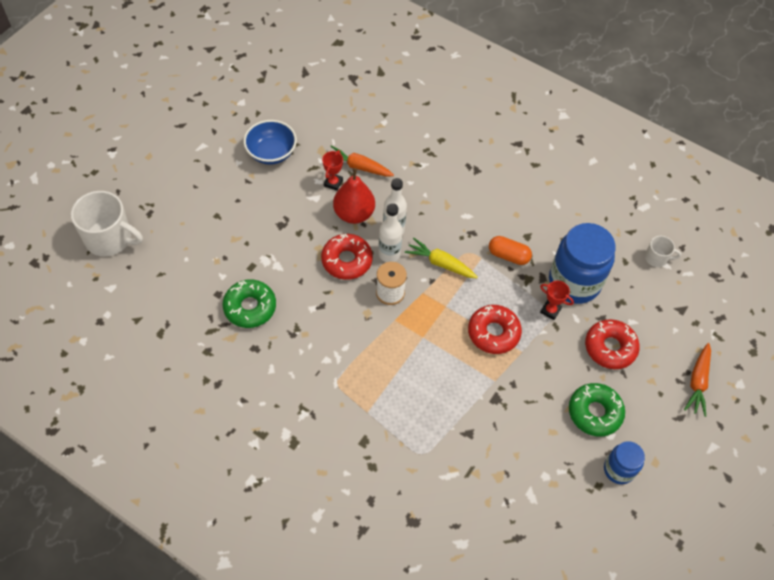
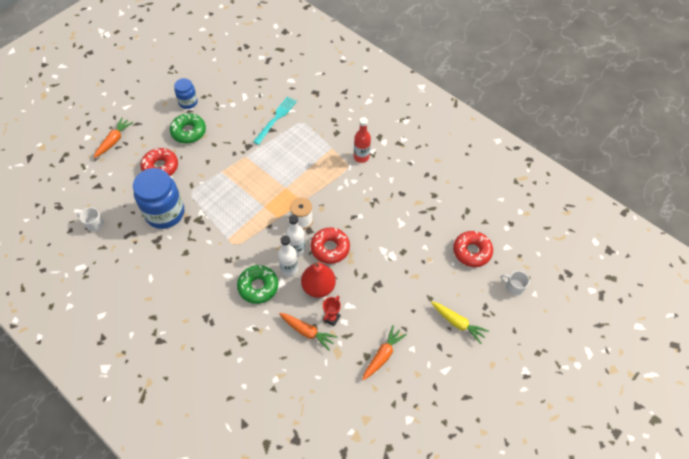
camera: 170 degrees left, 0 degrees up
white mug [71,191,143,256] -> white mug [501,271,530,295], size x0.50
green donut [223,279,276,328] -> green donut moved to [237,265,278,304]
blue bowl [244,120,297,165] -> orange carrot [362,325,407,380]
yellow carrot [405,238,478,278] -> yellow carrot moved to [431,302,489,344]
red donut [468,305,522,354] -> red donut moved to [453,231,493,267]
orange capsule [489,236,532,265] -> none
red trophy [540,281,574,320] -> none
none -> turquoise fork [253,97,297,145]
none -> red bottle [354,117,371,163]

